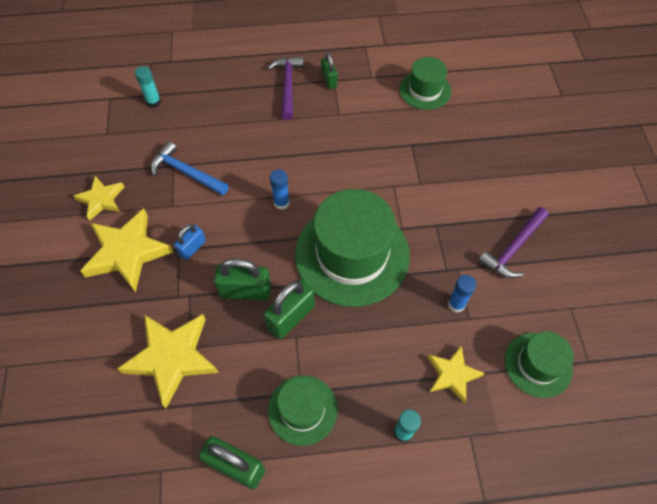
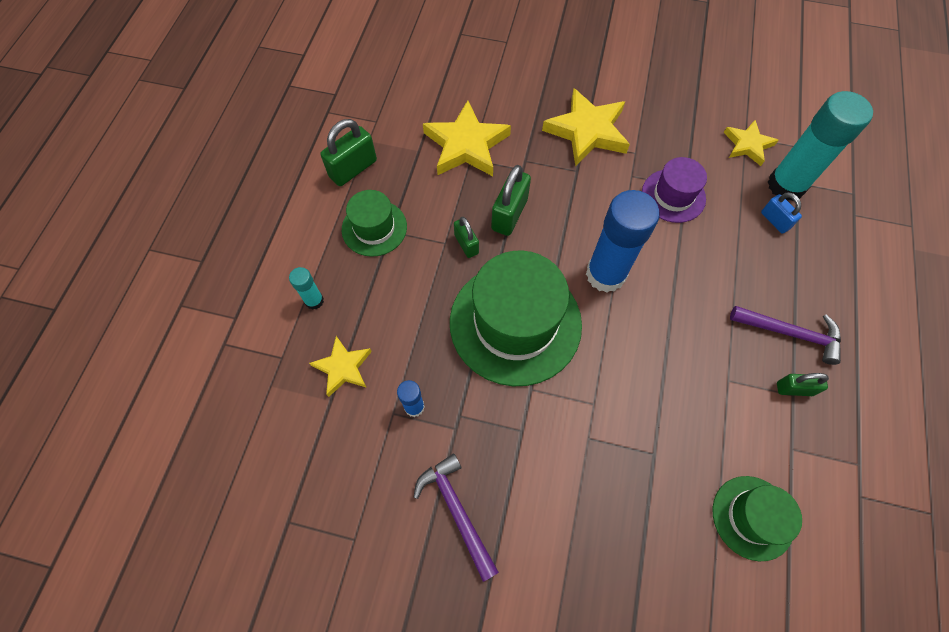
camera: 110 degrees right, 5 degrees up
yellow star [73,176,124,221] -> yellow star moved to [723,120,779,166]
turquoise glue stick [135,66,161,108] -> turquoise glue stick [768,91,873,201], size x2.16
blue hammer [151,141,229,195] -> purple hat [642,157,707,223]
blue padlock [174,224,206,260] -> blue padlock moved to [761,192,802,234]
green padlock [263,279,315,339] -> green padlock [454,217,479,258], size x0.61
blue glue stick [270,169,290,209] -> blue glue stick [586,190,660,293], size x2.16
green hat [505,331,574,398] -> none

